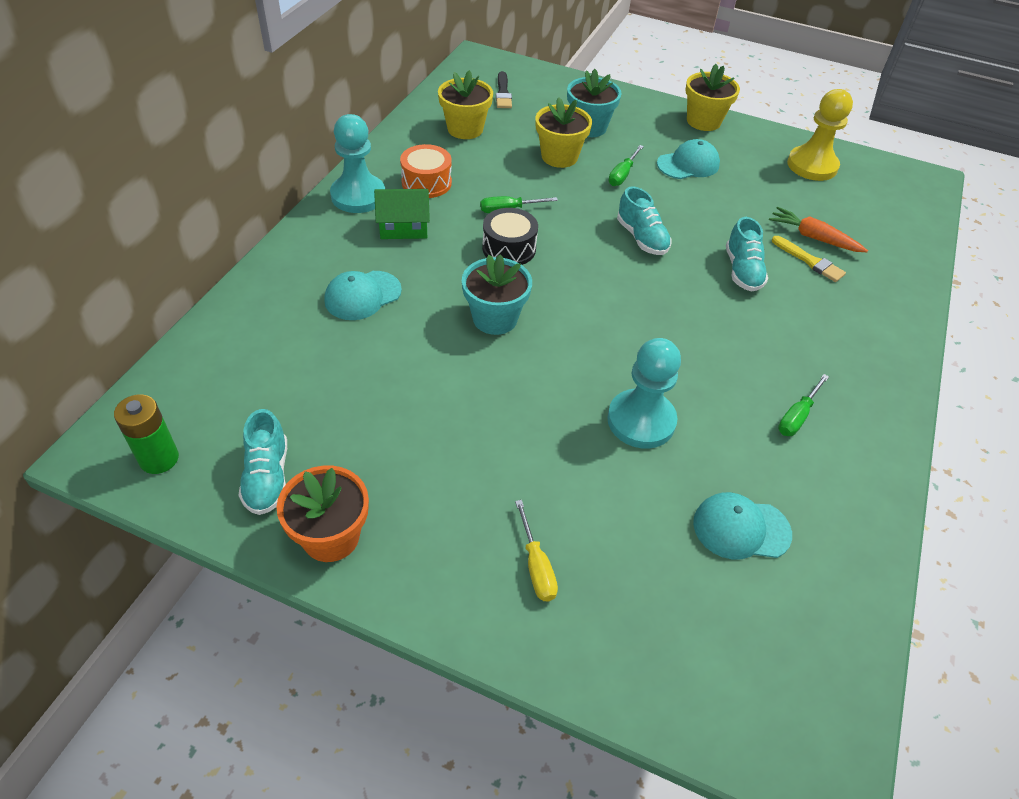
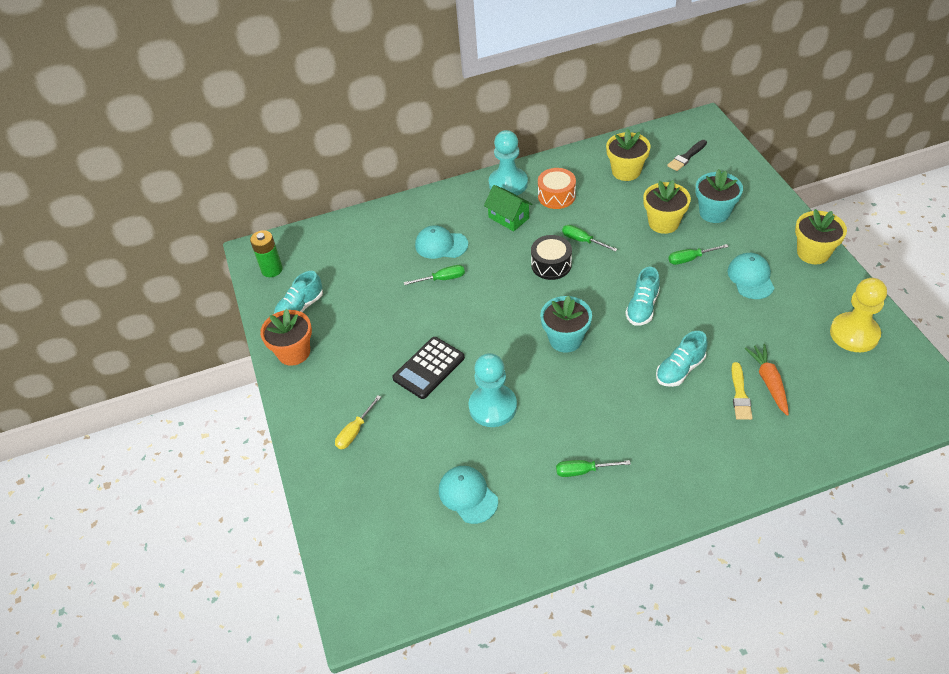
camera: 55 degrees right, 0 degrees up
turquoise flower pot [462,254,532,335] -> turquoise flower pot moved to [540,296,592,353]
turquoise cap [657,139,720,179] -> turquoise cap turned 120 degrees counterclockwise [727,253,774,299]
none -> black calculator [392,337,465,399]
none -> green screwdriver [404,265,465,285]

